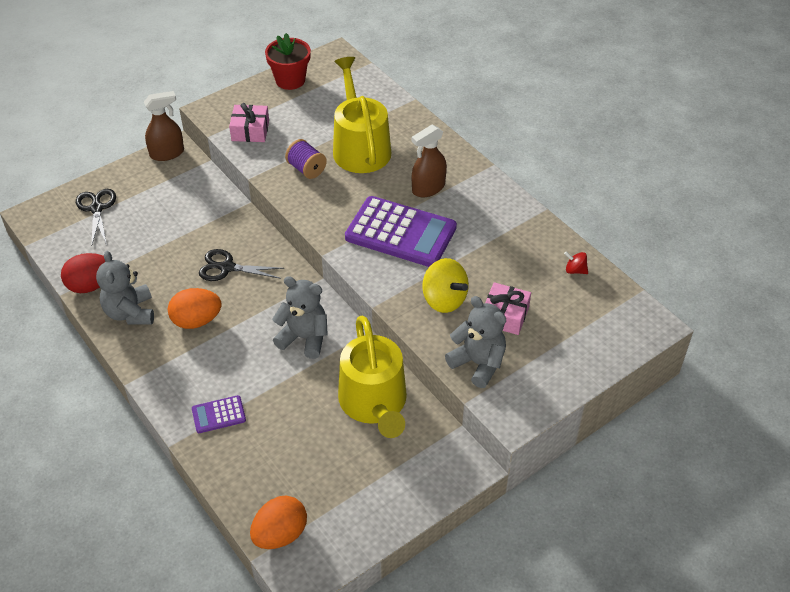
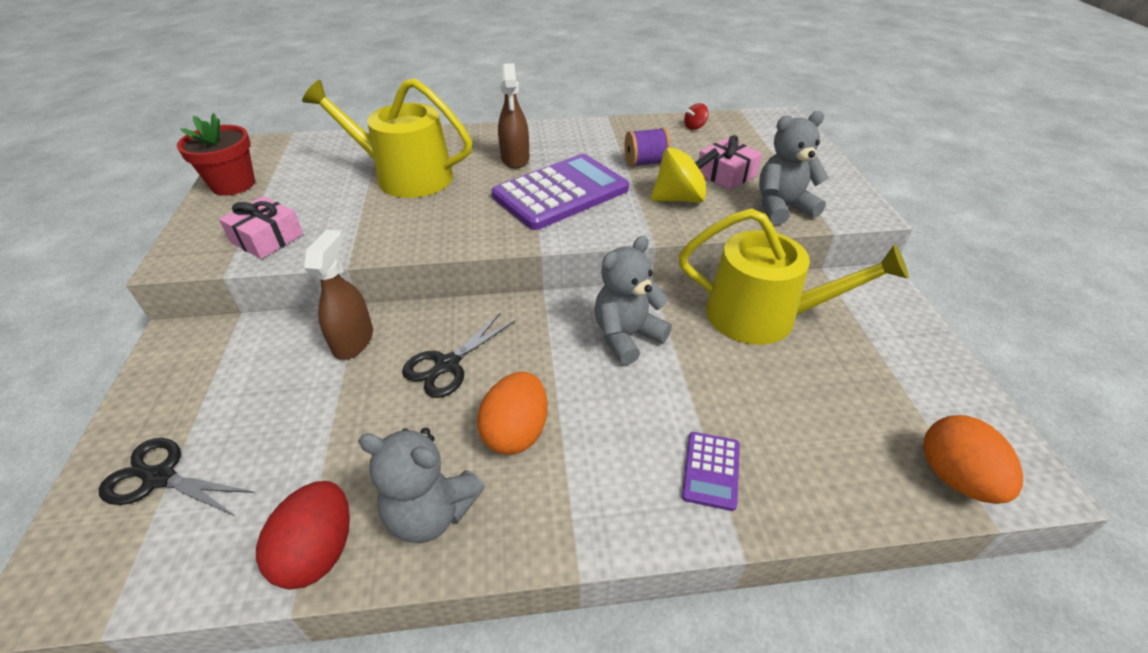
camera: 60 degrees left, 5 degrees down
brown spray bottle [144,91,184,161] -> brown spray bottle moved to [304,229,373,359]
purple spool [285,139,327,179] -> purple spool moved to [625,127,671,167]

